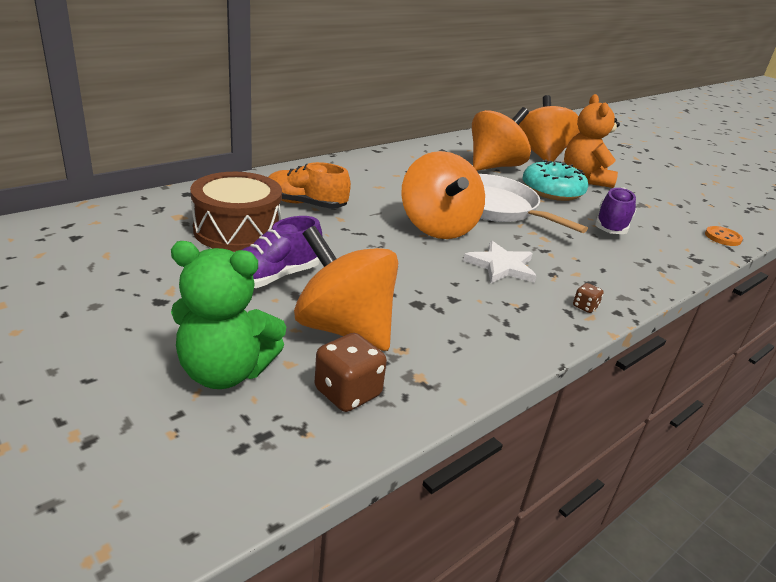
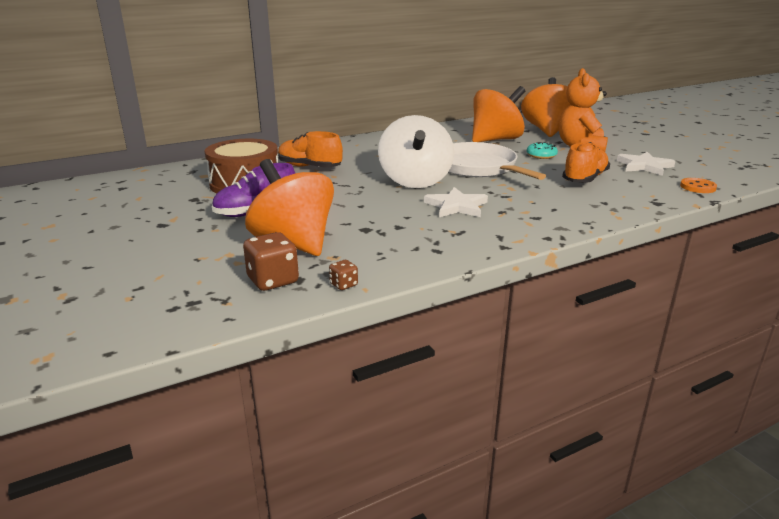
camera: 15 degrees right, 5 degrees down
green teddy bear [171,241,286,389] -> none
orange spinning top [401,151,485,239] -> white spinning top [378,115,454,188]
turquoise donut [523,159,588,201] -> turquoise donut [527,142,558,159], size x0.52
brown dice [573,283,604,313] -> brown dice moved to [329,260,358,290]
purple shoe [595,188,636,234] -> orange shoe [562,142,610,183]
none -> white star [617,152,676,176]

